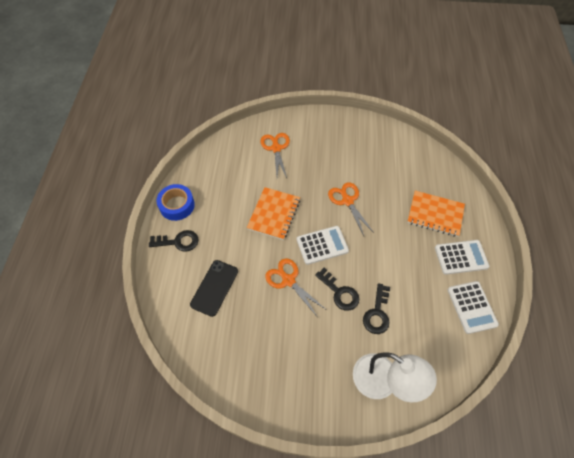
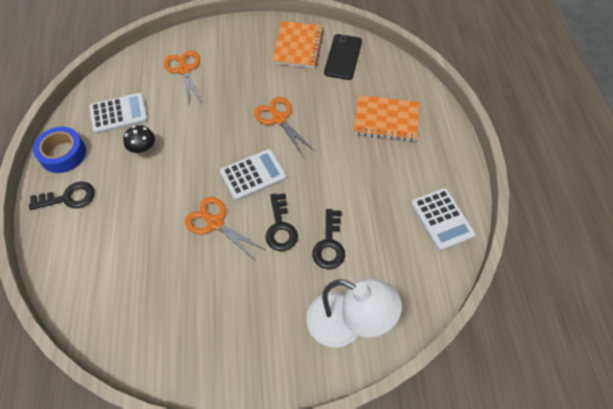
camera: 10 degrees left, 0 degrees up
black phone [190,260,238,317] -> black phone moved to [324,34,362,80]
orange notebook [247,187,300,240] -> orange notebook moved to [272,21,324,68]
black key [315,268,359,311] -> black key turned 45 degrees clockwise [266,193,298,251]
white calculator [435,240,489,275] -> white calculator moved to [89,93,148,134]
none -> black mushroom [123,125,155,155]

